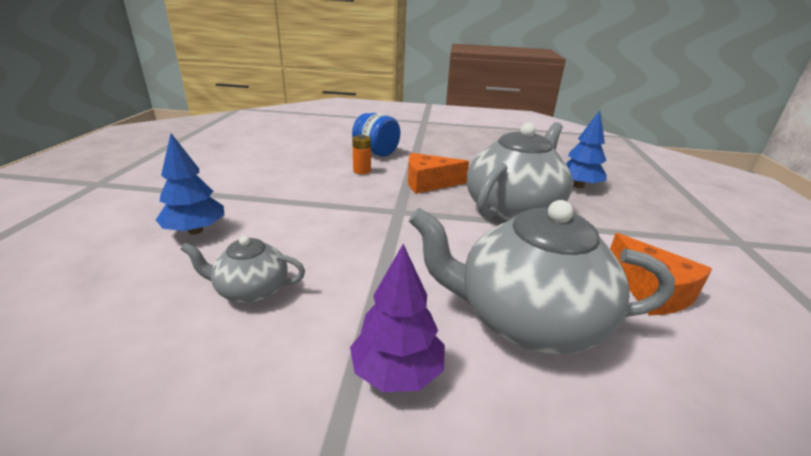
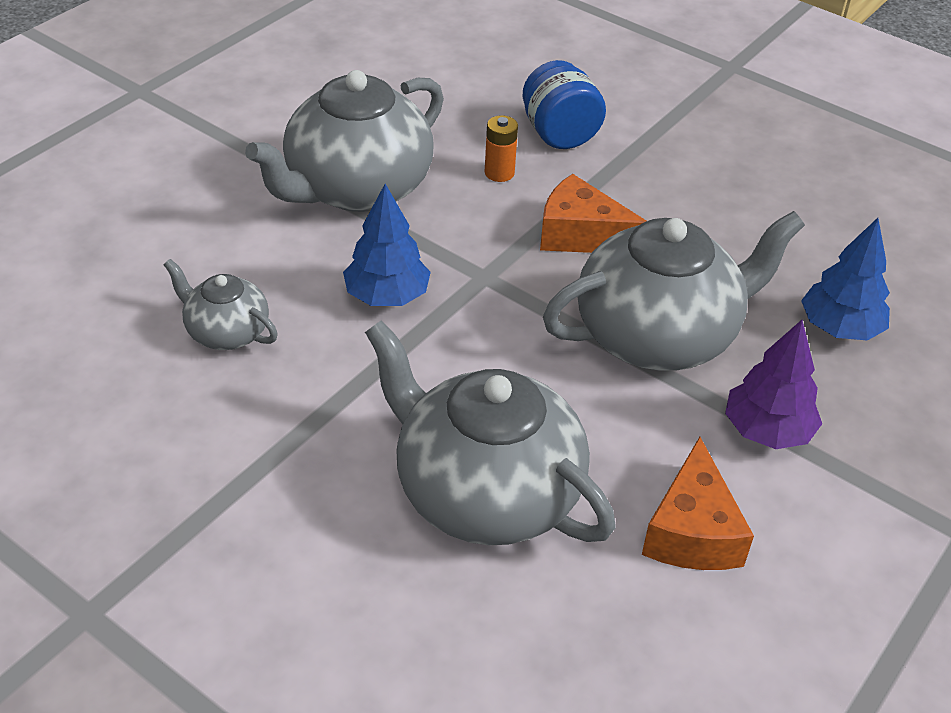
camera: 30 degrees right, 15 degrees up
blue tree [156,133,224,235] -> blue tree moved to [343,184,431,306]
purple tree [350,244,445,392] -> purple tree moved to [725,320,822,449]
none -> grey teapot [245,70,444,212]

